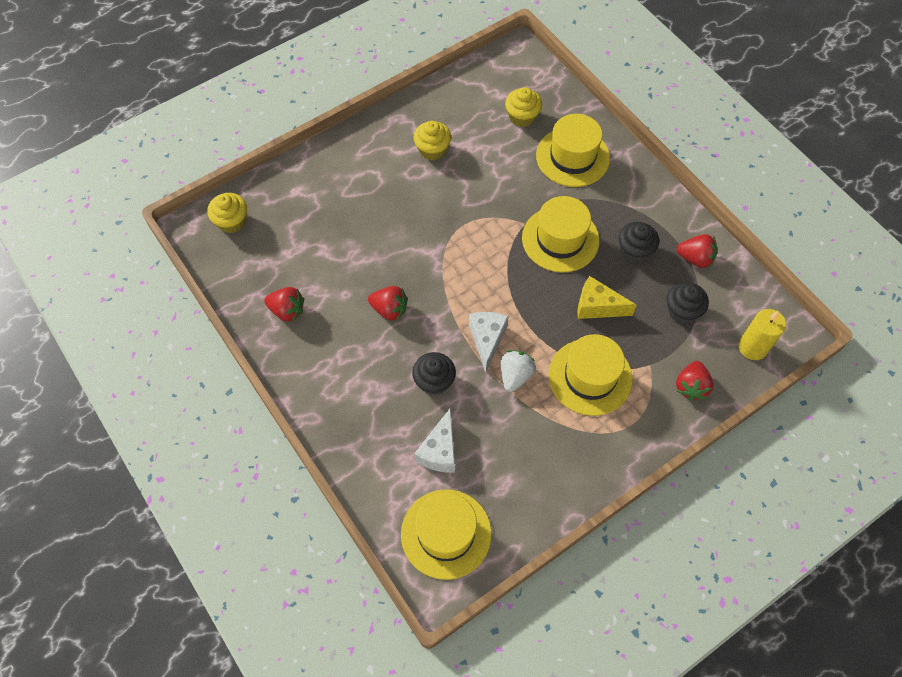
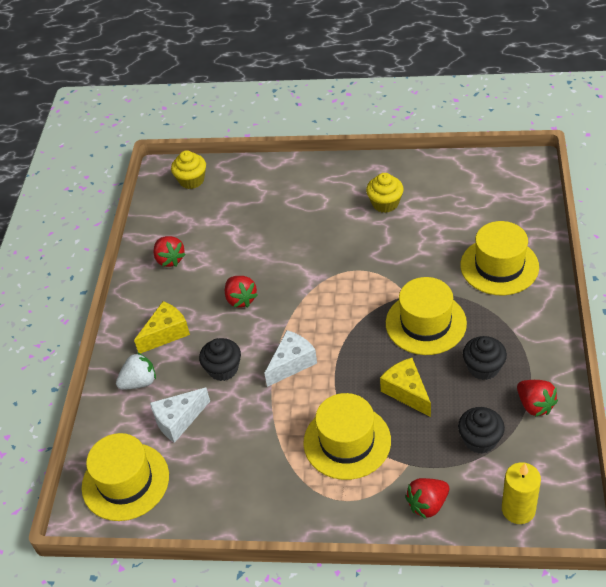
camera: 45 degrees right, 15 degrees down
white strawberry [501,350,536,392] -> white strawberry moved to [116,352,156,390]
yellow cupcake [505,87,542,127] -> none
none -> yellow cheese [134,301,190,354]

